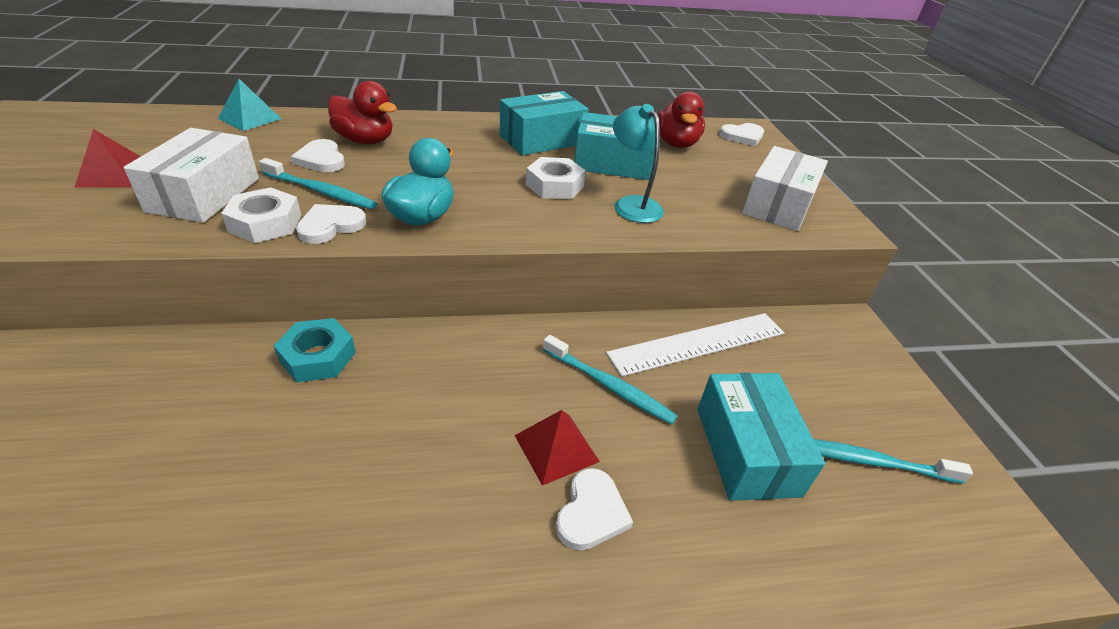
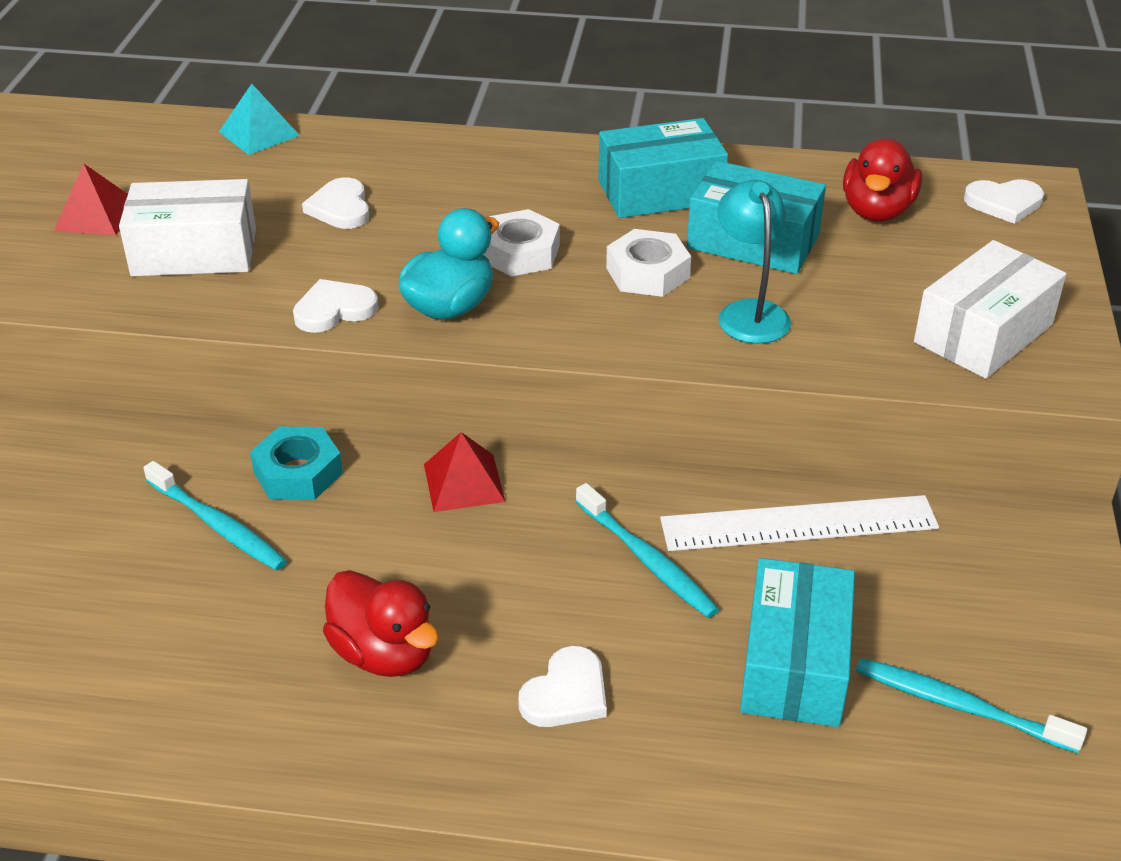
camera: 20 degrees right, 0 degrees up
white box [123,128,259,223] -> white box turned 60 degrees clockwise [119,179,256,276]
white nut [221,187,301,243] -> white nut moved to [483,209,560,277]
turquoise toothbrush [259,158,377,209] -> turquoise toothbrush moved to [143,461,287,571]
red duck [328,81,397,144] -> red duck moved to [323,570,439,677]
red pyramid [514,410,600,486] -> red pyramid moved to [424,432,505,512]

